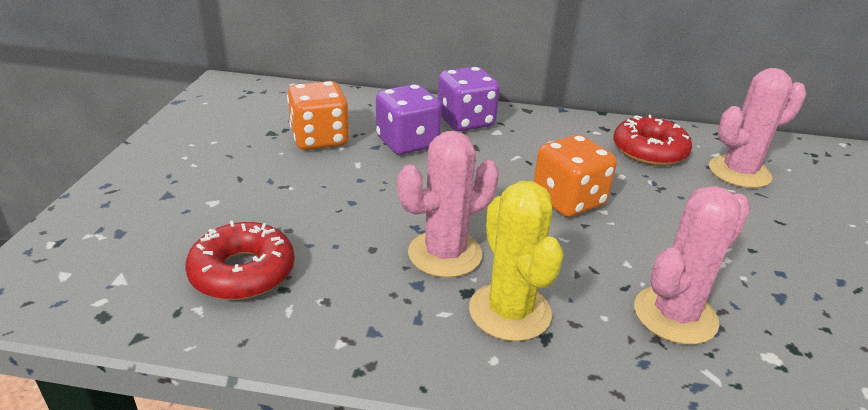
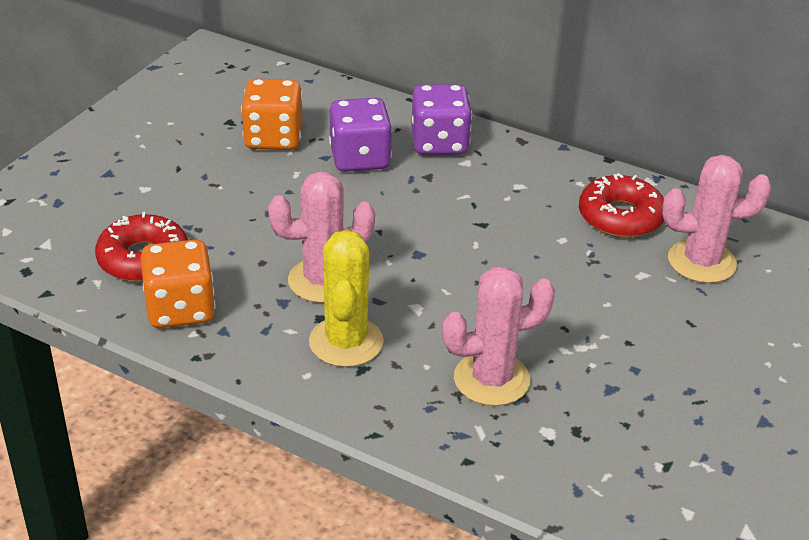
camera: 20 degrees right, 5 degrees up
orange dice [533,135,617,217] -> orange dice moved to [141,240,216,328]

